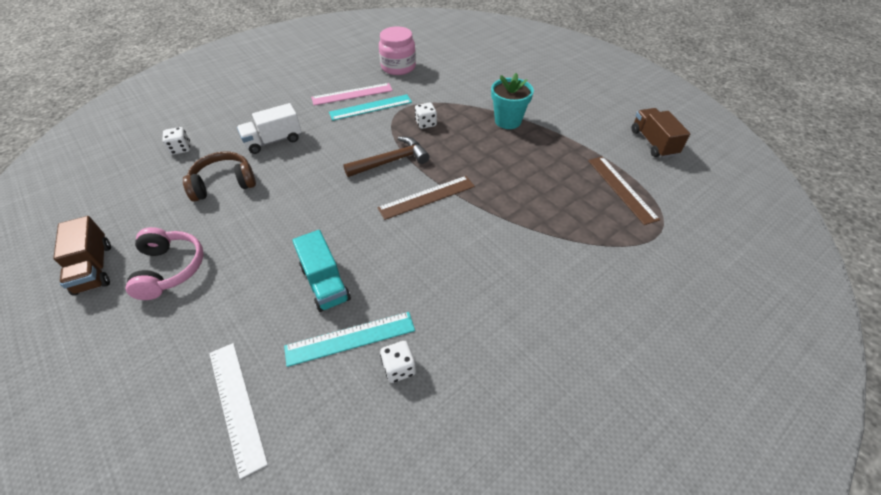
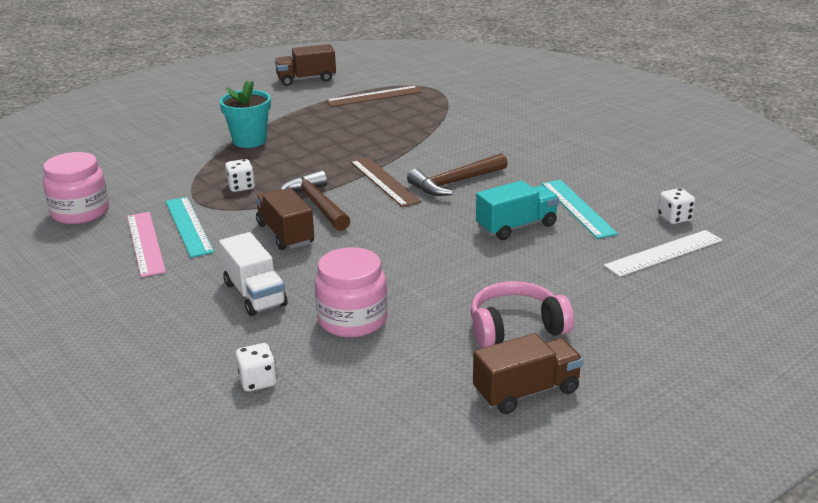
camera: 90 degrees left, 20 degrees down
brown headphones [183,152,256,202] -> pink jar [315,247,387,337]
white dice [380,341,416,383] -> white dice moved to [658,188,695,224]
none -> brown truck [255,188,314,250]
none -> brown hammer [407,153,508,196]

